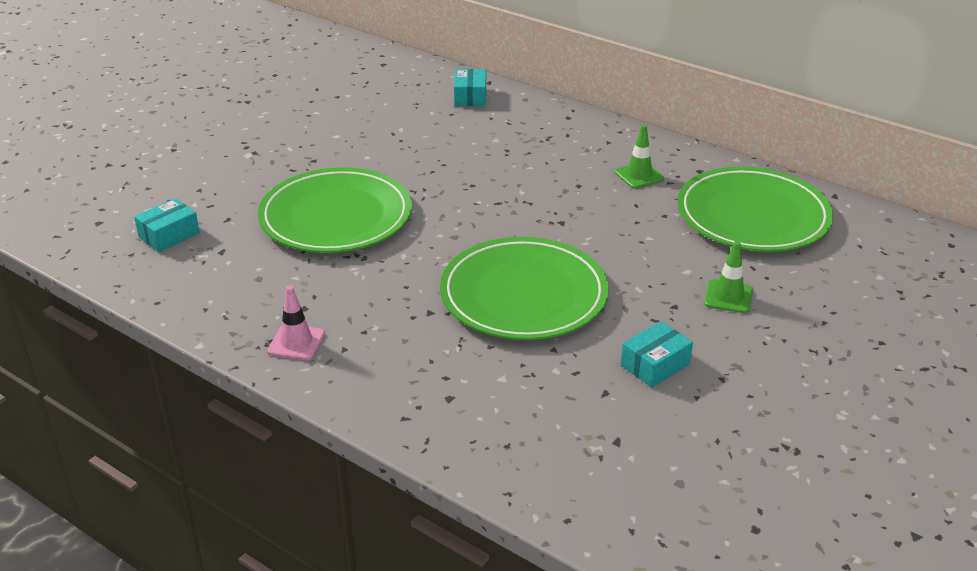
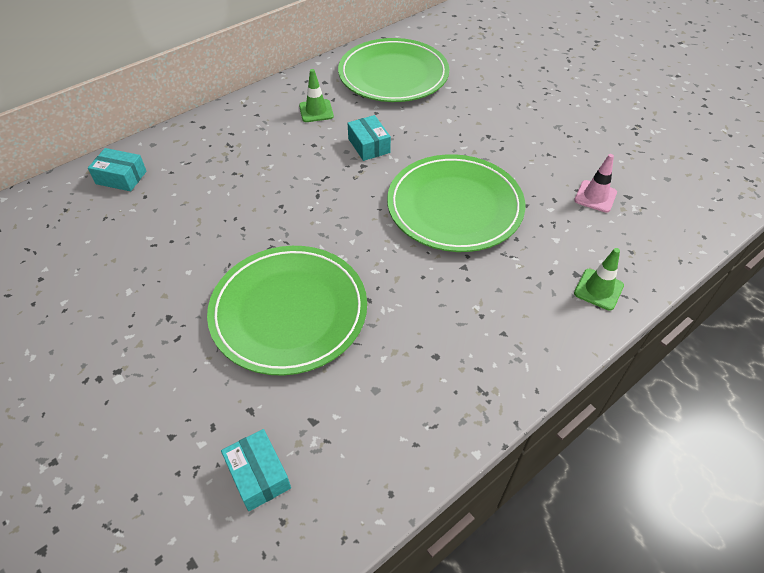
camera: 75 degrees left, 15 degrees up
pink traffic cone [268,286,325,360] -> pink traffic cone moved to [574,154,617,213]
turquoise box [621,321,693,388] -> turquoise box moved to [348,115,391,161]
green traffic cone [704,241,753,313] -> green traffic cone moved to [574,248,624,311]

